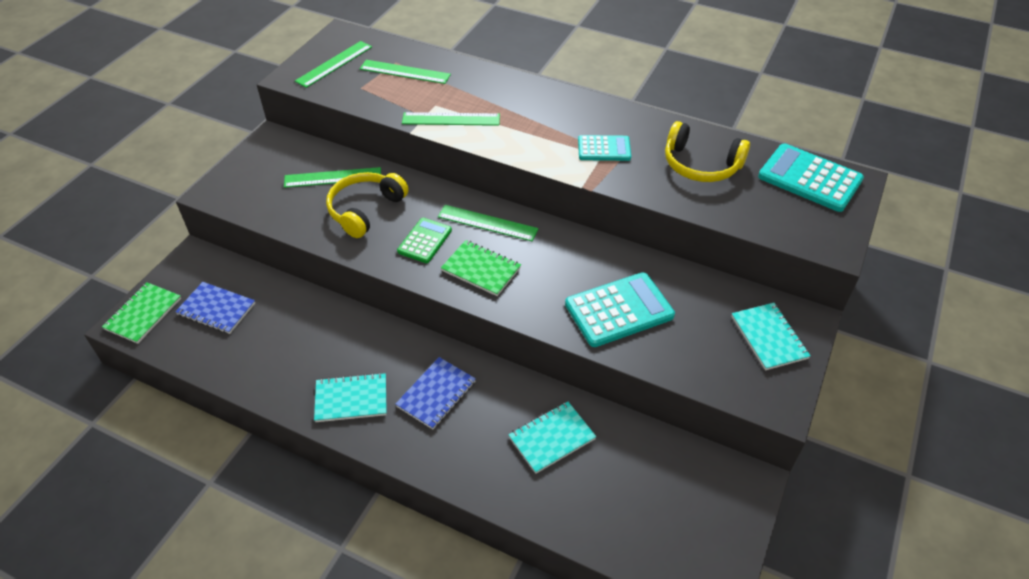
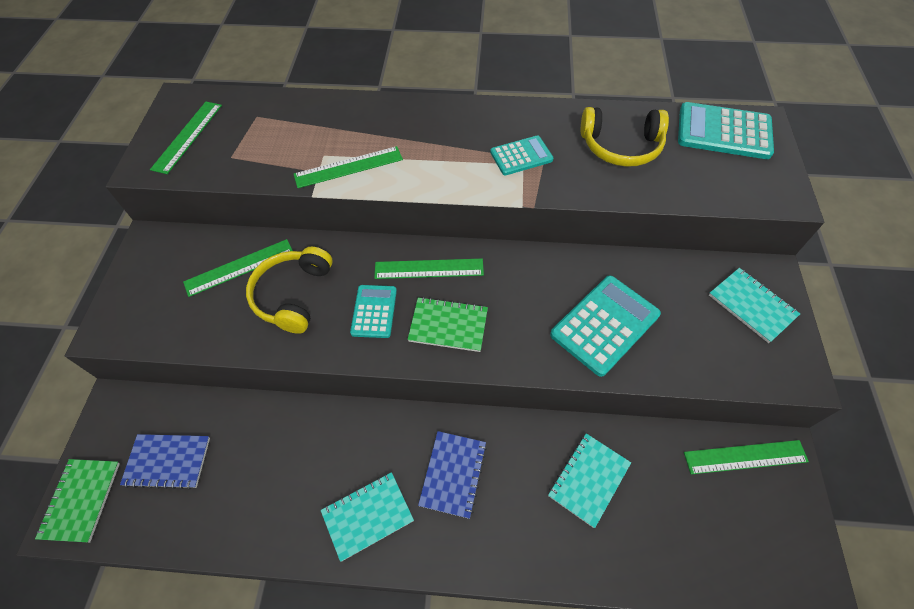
camera: 20 degrees left, 10 degrees up
green ruler [360,60,451,84] -> green ruler moved to [684,440,809,474]
green calculator [397,218,452,263] -> turquoise calculator [350,285,397,338]

